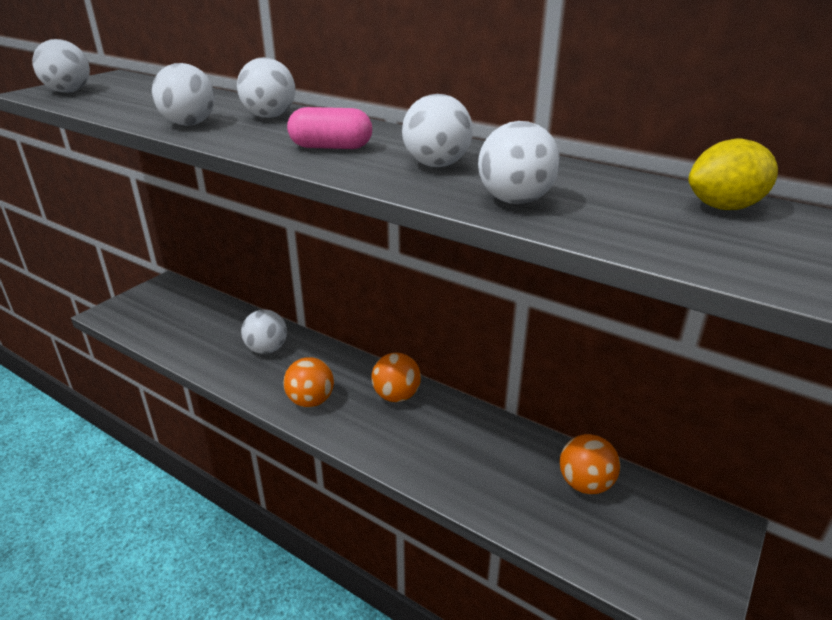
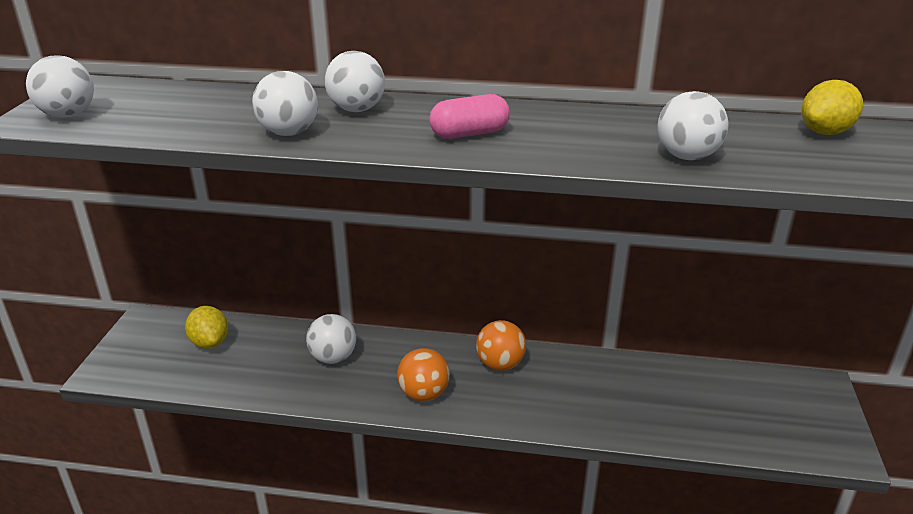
camera: 25 degrees left, 0 degrees up
white ball [402,94,473,167] -> none
orange ball [560,434,620,494] -> none
none -> yellow lemon [185,306,228,349]

